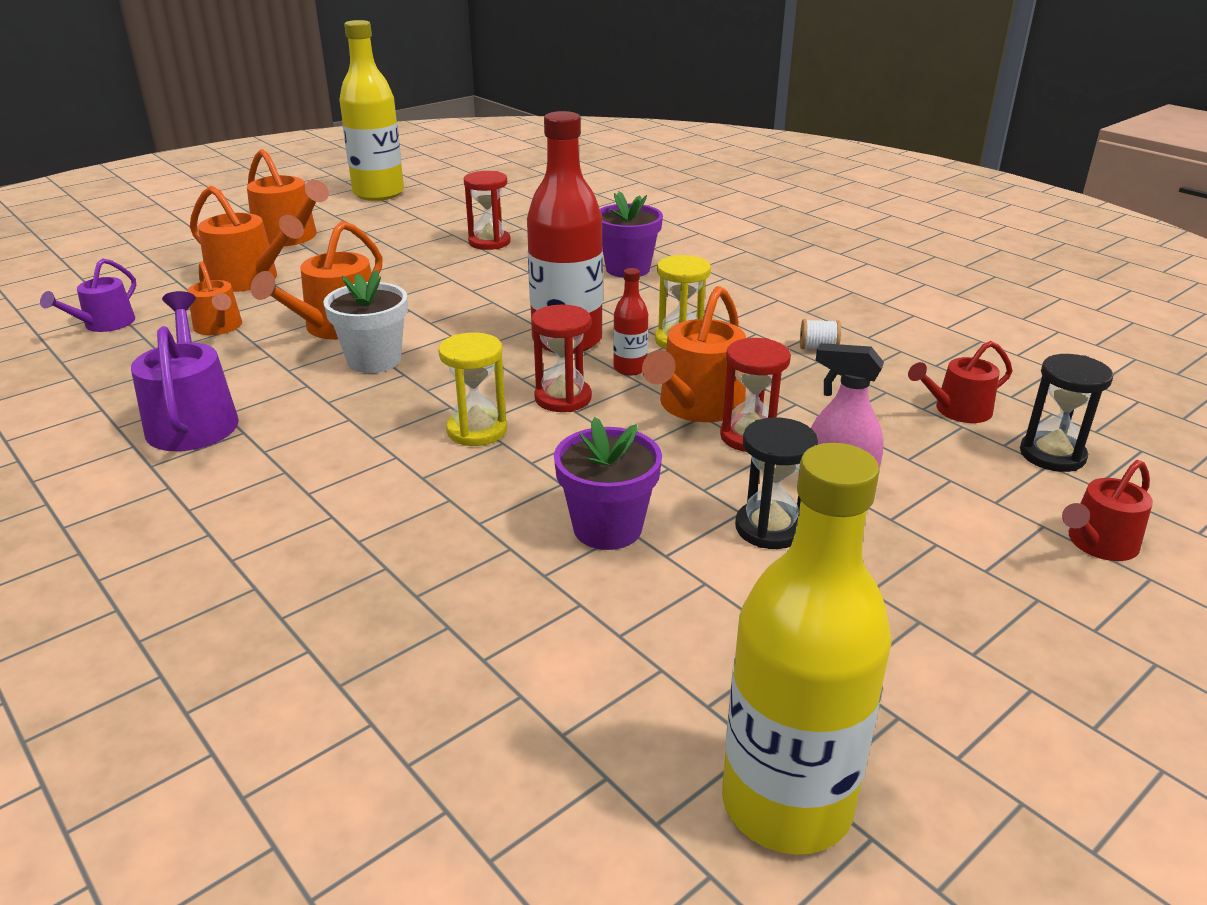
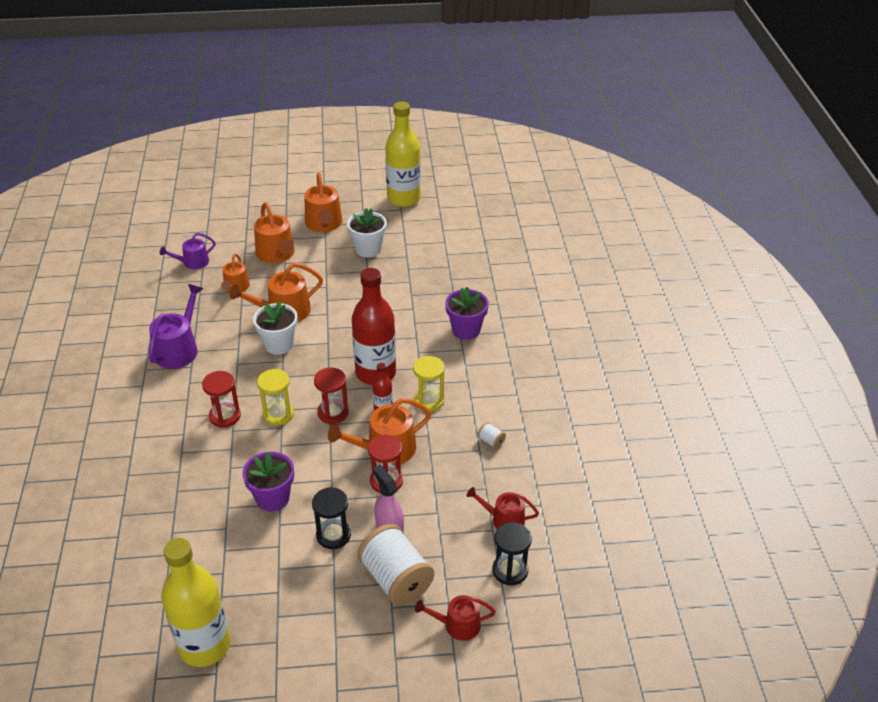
camera: 35 degrees right, 10 degrees up
red hourglass [464,171,511,250] -> red hourglass moved to [202,371,241,428]
none -> white flower pot [347,208,387,257]
none -> white spool [357,524,434,606]

